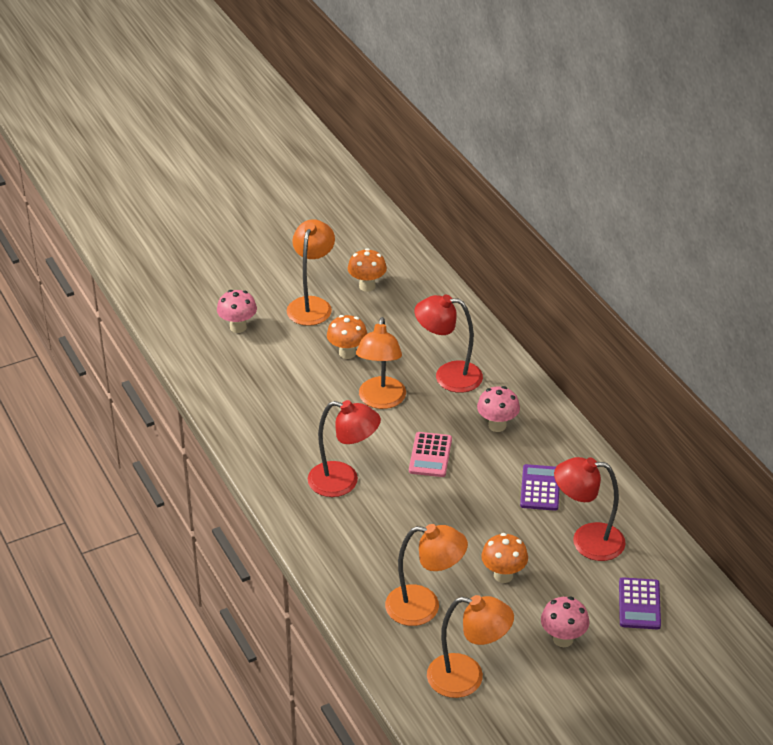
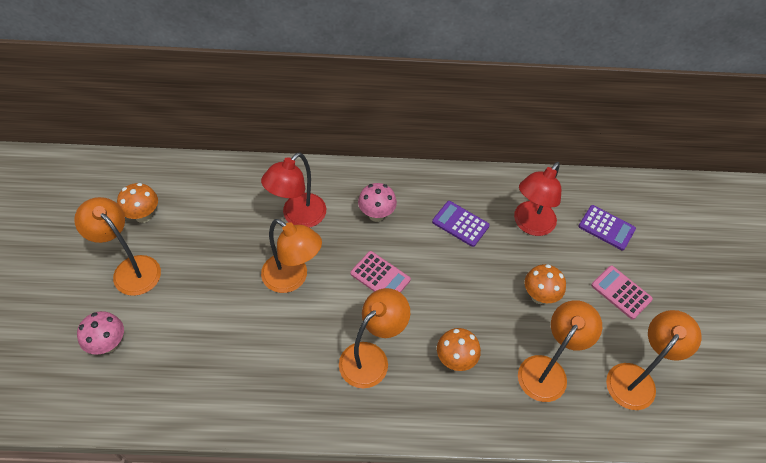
camera: 65 degrees left, 15 degrees up
red lamp [308,400,381,497] -> orange lamp [339,288,410,388]
orange mushroom [327,315,367,359] -> orange mushroom moved to [437,328,481,371]
pink mushroom [541,596,589,647] -> pink calculator [591,265,653,320]

